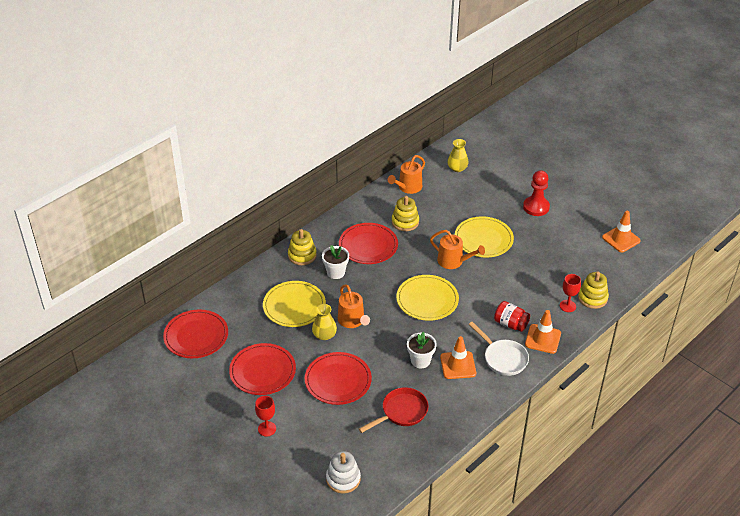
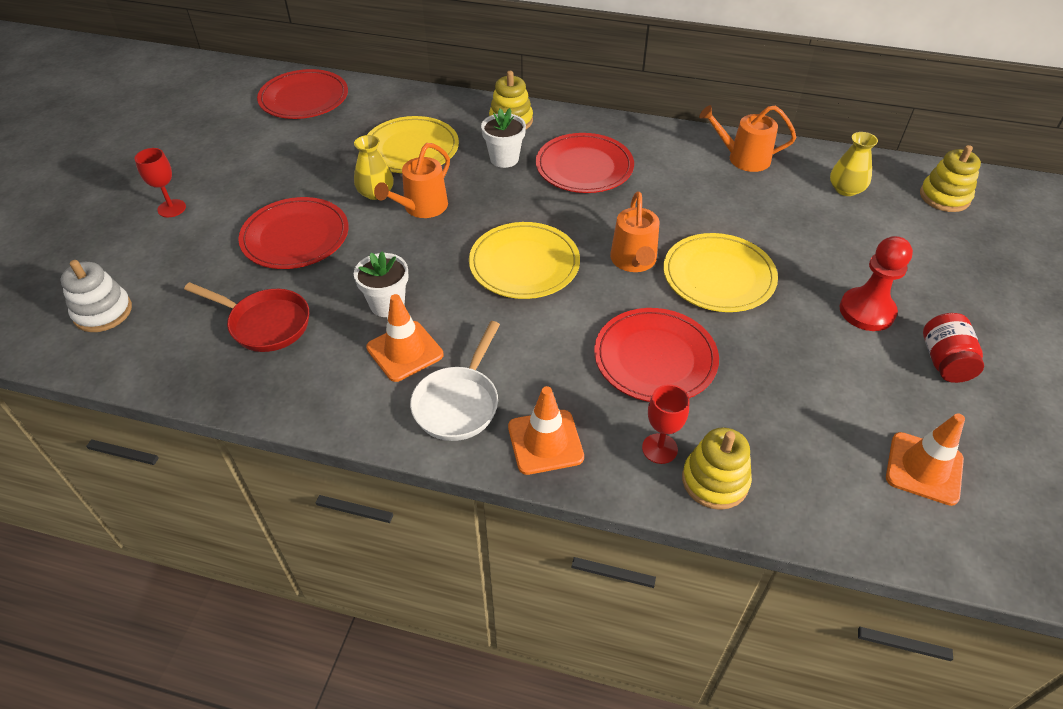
camera: 60 degrees right, 5 degrees up
red plate [229,343,296,395] -> red plate moved to [594,308,719,402]
yellow stacking toy [392,196,419,231] -> yellow stacking toy moved to [920,145,981,212]
red jar [494,301,530,332] -> red jar moved to [923,313,984,383]

